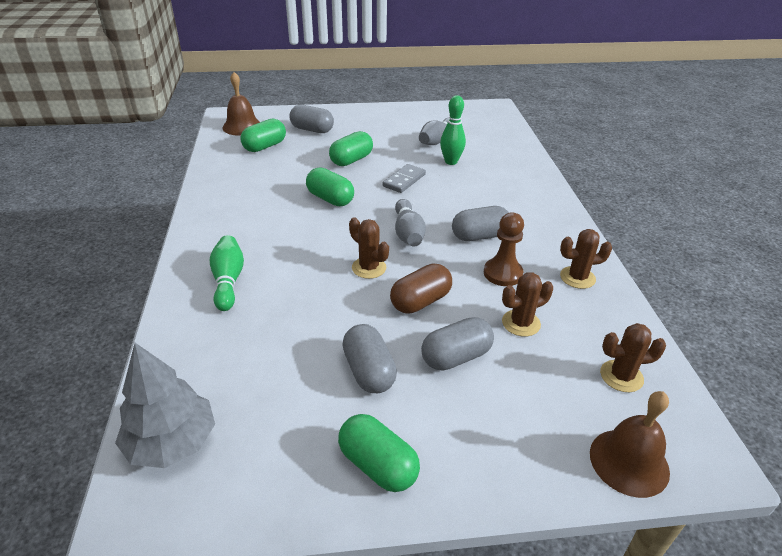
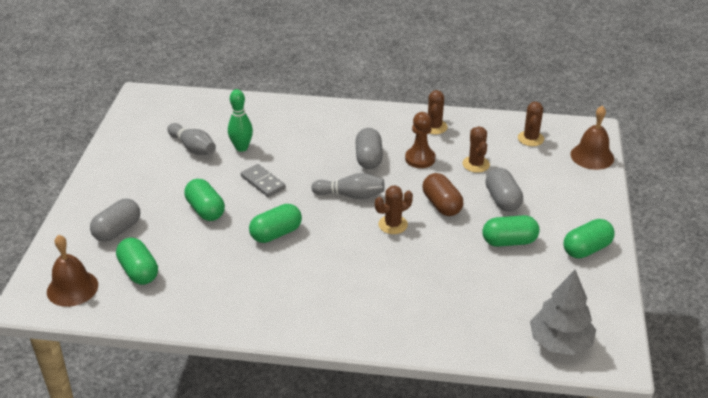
camera: 75 degrees left, 0 degrees up
green bowling pin [210,235,244,311] -> none
grey capsule [342,324,397,393] -> green capsule [482,215,540,247]

